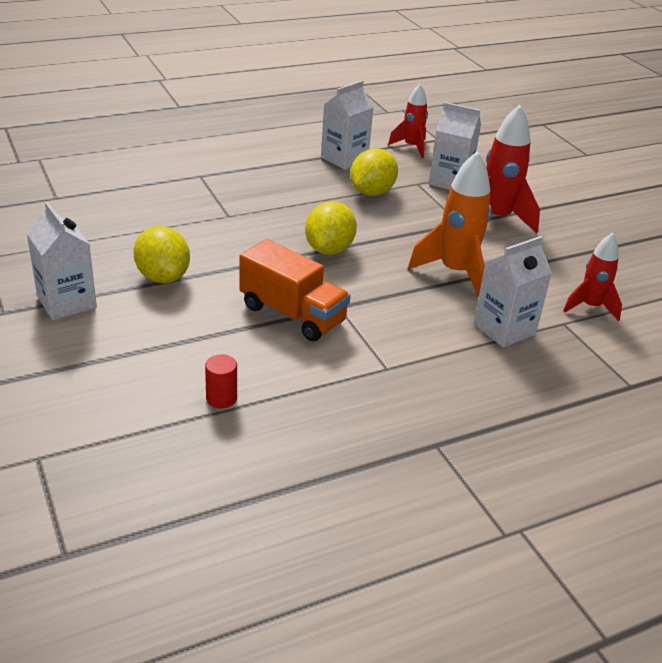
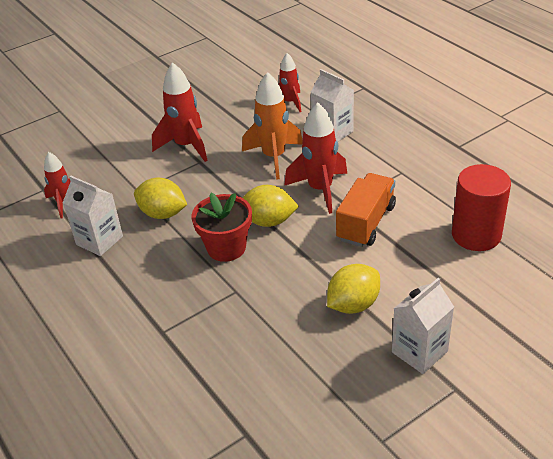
camera: 95 degrees left, 5 degrees up
red cylinder [205,354,237,408] -> red cylinder [452,164,511,251], size x2.33
white carton [429,102,481,190] -> none
none -> red flower pot [192,193,252,262]
none -> red rocket [284,103,347,214]

